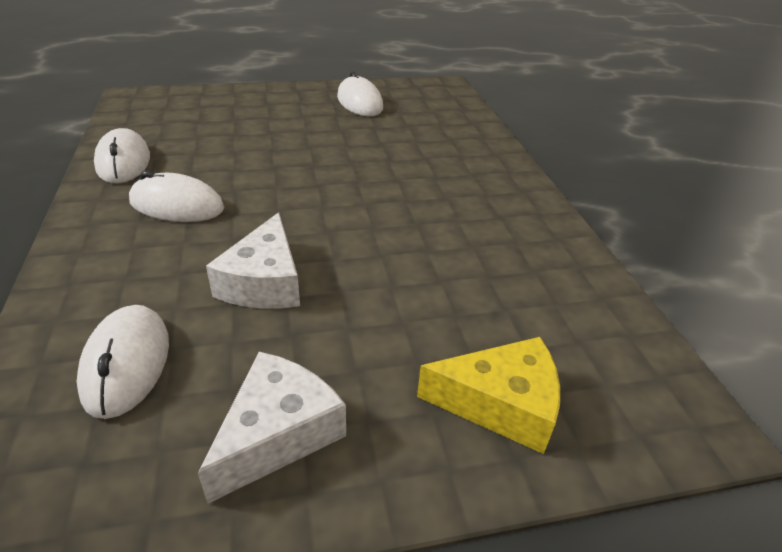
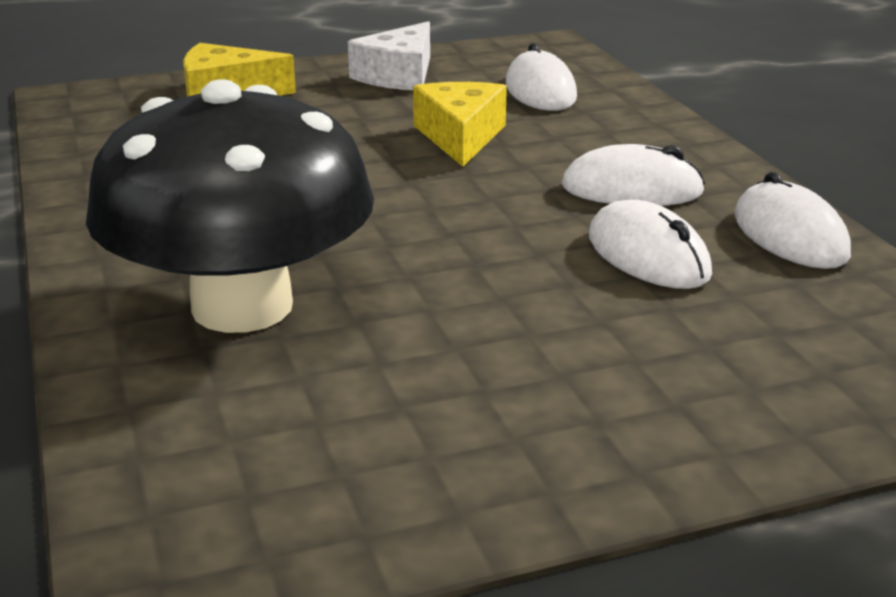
camera: 175 degrees right, 10 degrees down
white cheese [206,213,300,309] -> yellow cheese [413,82,507,167]
white mouse [337,71,383,116] -> white mouse moved to [589,200,712,289]
none -> black mushroom [86,79,374,333]

